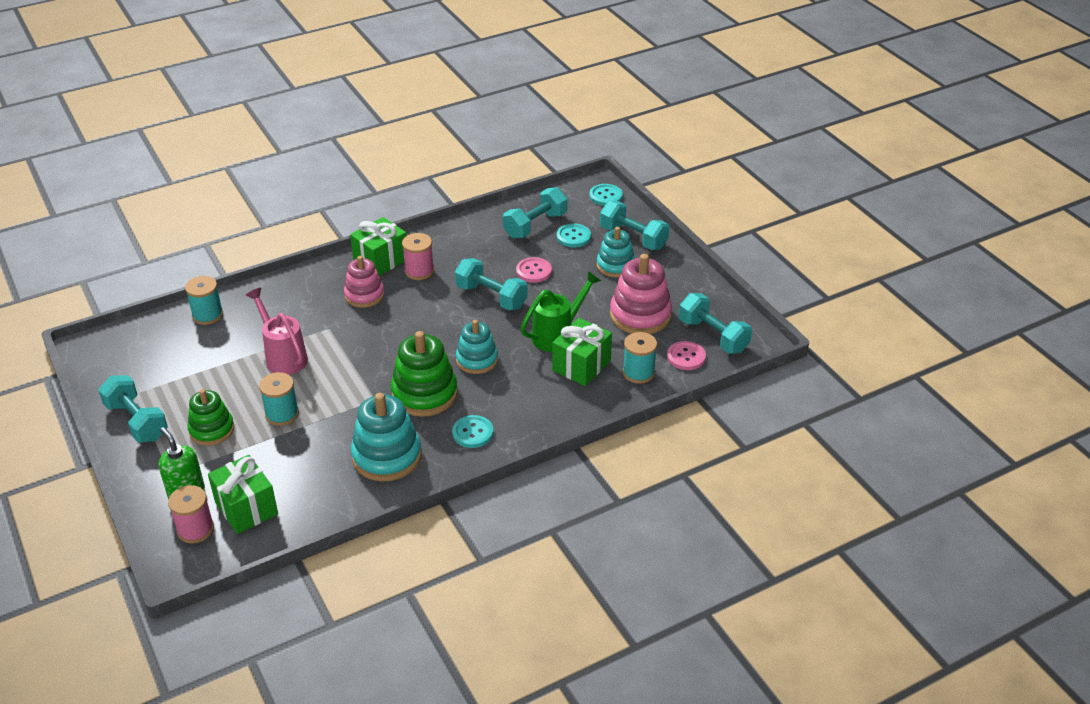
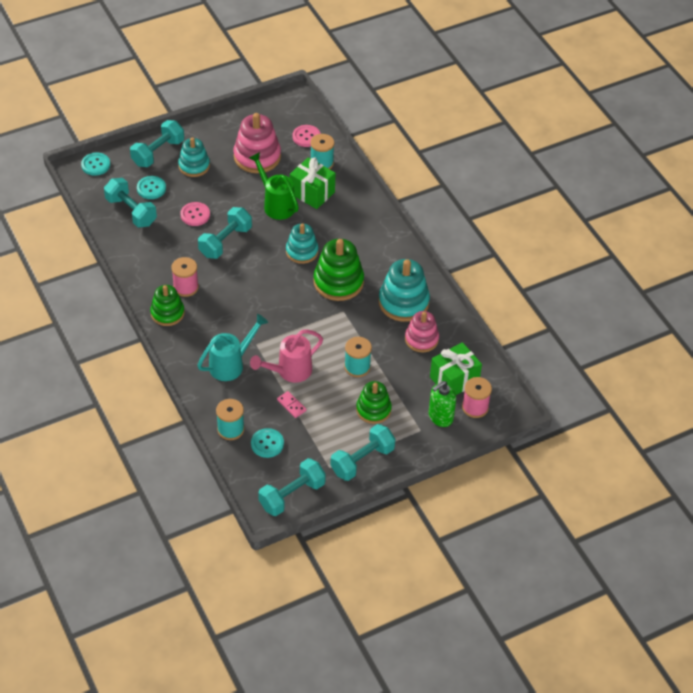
camera: 90 degrees left, 10 degrees up
pink stacking toy [344,256,384,308] -> pink stacking toy moved to [405,311,439,352]
green gift [350,217,407,276] -> green stacking toy [150,285,185,326]
turquoise button [452,415,493,448] -> turquoise button moved to [251,428,284,458]
turquoise dumbbell [679,293,752,353] -> turquoise dumbbell moved to [258,458,326,516]
none -> turquoise watering can [197,314,268,381]
none -> pink domino [277,391,307,418]

